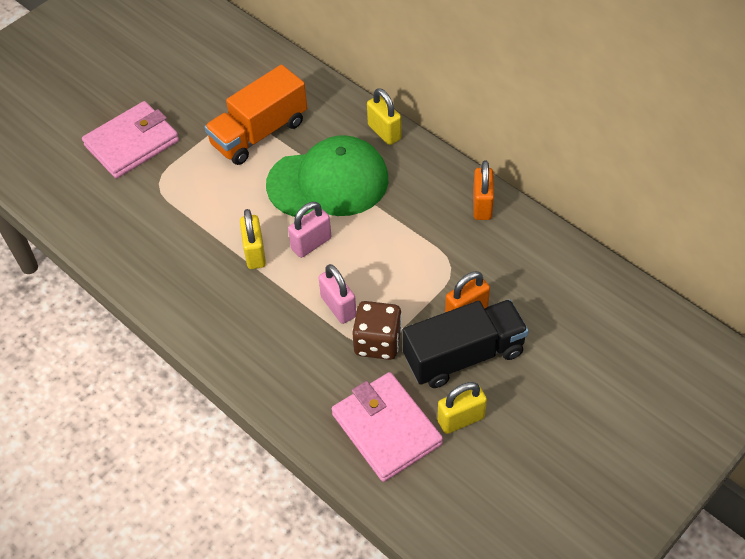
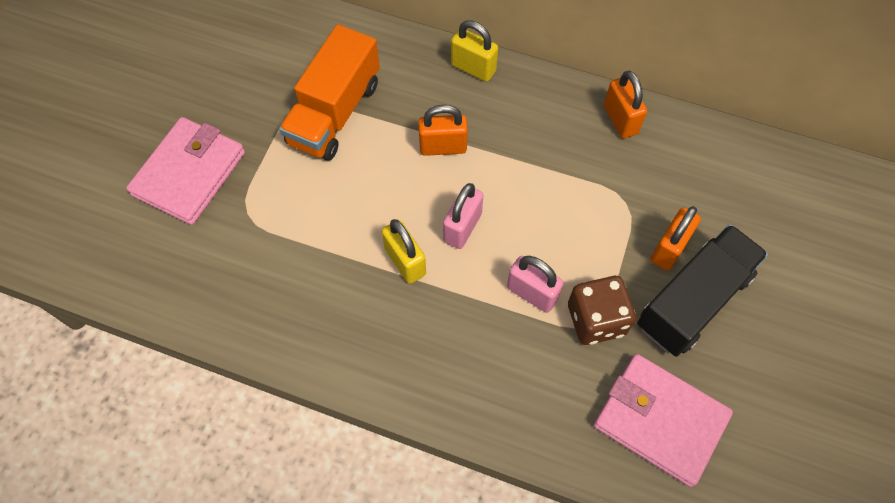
camera: 25 degrees left, 10 degrees up
green cap [266,135,389,217] -> orange padlock [418,105,468,156]
yellow padlock [437,382,487,434] -> none

